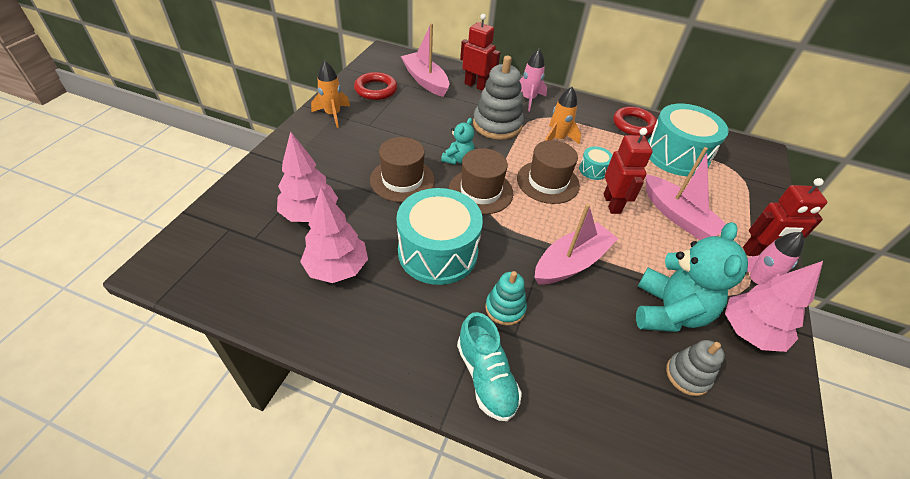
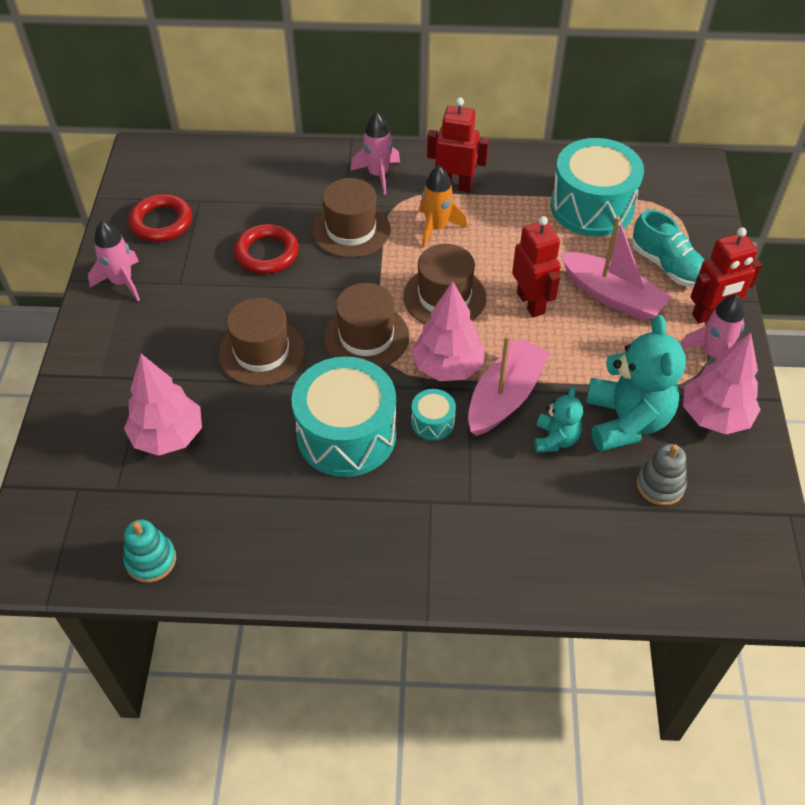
camera: 15 degrees left, 5 degrees up
pink tree [300,188,368,283] -> pink tree moved to [411,281,484,381]
orange rocket [311,61,350,128] -> pink rocket [88,221,140,301]
pink boat [401,23,449,97] -> none
turquoise teddy bear [441,118,474,165] -> turquoise teddy bear moved to [534,387,583,453]
turquoise shoe [457,312,522,421] -> turquoise shoe moved to [632,209,705,287]
red robot [460,14,501,91] -> red robot moved to [427,97,489,192]
grey stacking toy [473,56,524,140] -> brown hat [312,178,390,258]
turquoise stacking toy [485,271,527,326] -> turquoise stacking toy moved to [123,519,176,583]
turquoise drum [579,146,612,180] -> turquoise drum moved to [411,389,456,441]
red ring [613,106,657,136] -> red ring moved to [234,224,299,274]

